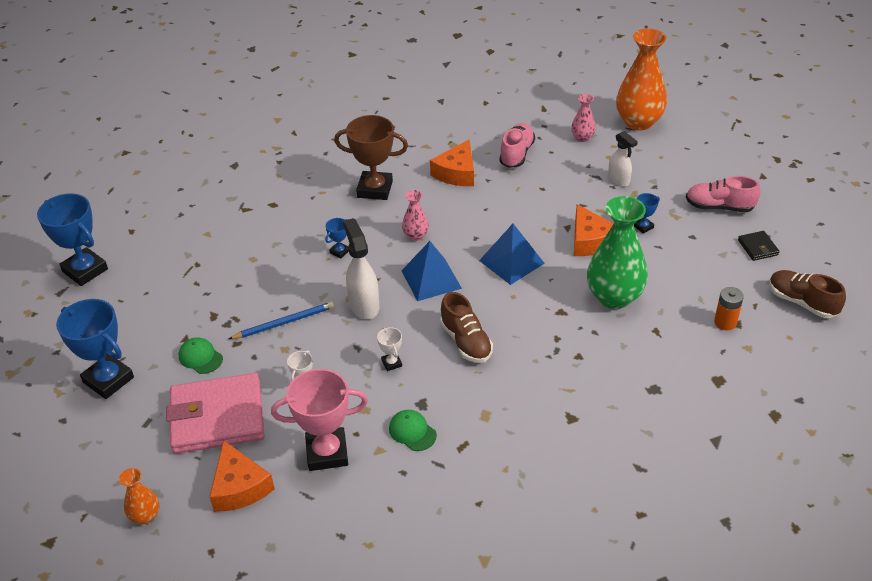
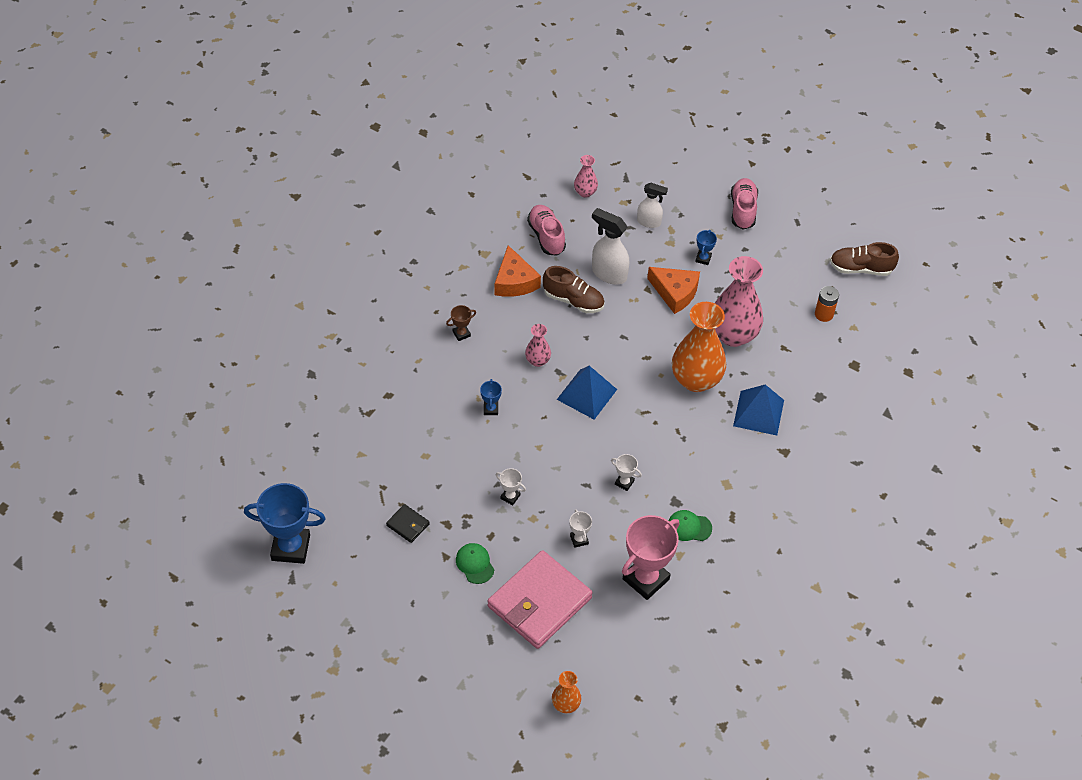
camera: 40 degrees left, 10 degrees up
blue trophy [56,299,134,399] -> none
green cap [178,337,223,374] -> green cap turned 60 degrees clockwise [456,543,494,584]
orange cheese [209,440,275,512] -> none
blue pencil [229,302,334,339] -> white trophy [496,468,526,505]
brown trophy [334,115,408,200] -> brown trophy [446,305,476,341], size x0.45
white spray bottle [343,218,380,319] -> white spray bottle moved to [592,208,629,285]
brown shoe [440,292,493,363] -> brown shoe moved to [543,266,605,313]
blue pyramid [479,224,545,285] -> blue pyramid moved to [733,385,784,435]
green vase [587,196,648,309] -> pink vase [715,256,763,347]
orange vase [616,29,667,130] -> orange vase moved to [672,302,726,392]
pink shoe [686,176,761,212] -> pink shoe turned 120 degrees clockwise [731,178,758,230]
black wallet [738,231,780,261] -> black wallet moved to [386,504,430,543]

